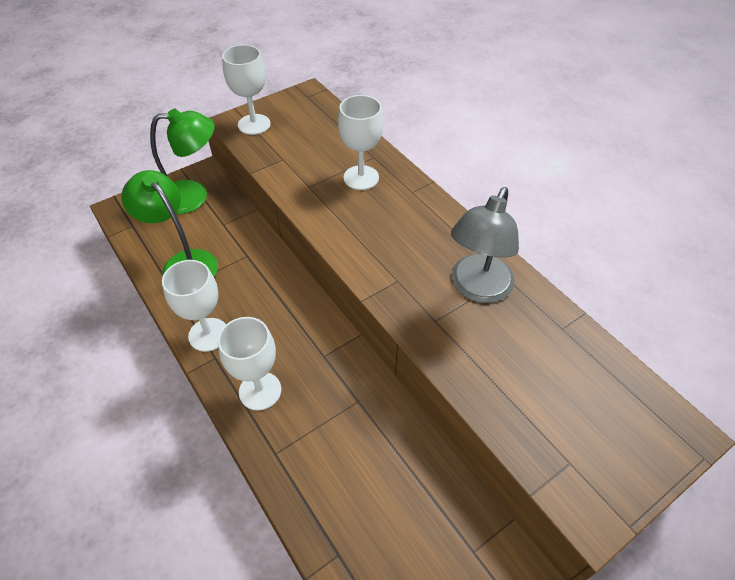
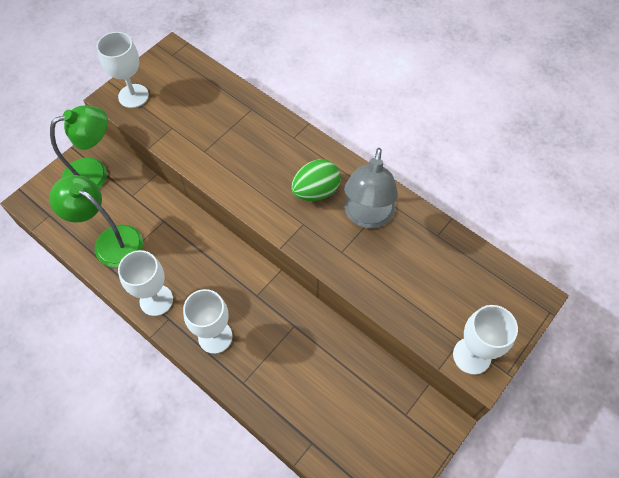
camera: 15 degrees left, 10 degrees up
white goblet [338,95,384,190] -> white goblet moved to [453,305,518,375]
none -> green egg [291,159,341,201]

